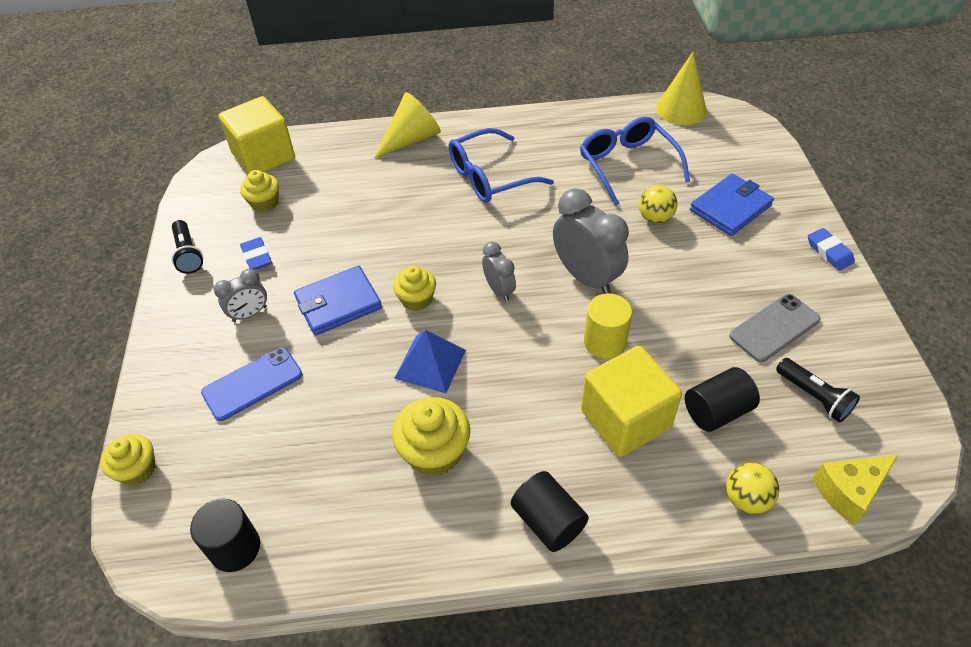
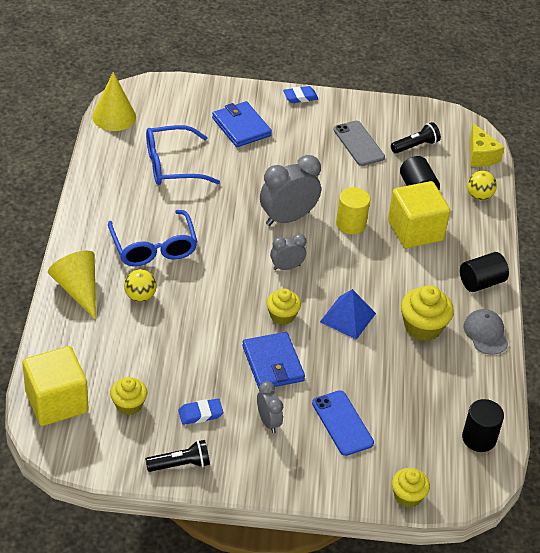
camera: 85 degrees left, 5 degrees down
yellow ball [639,186,677,224] -> yellow ball moved to [124,269,157,302]
none -> grey cap [463,309,508,355]

